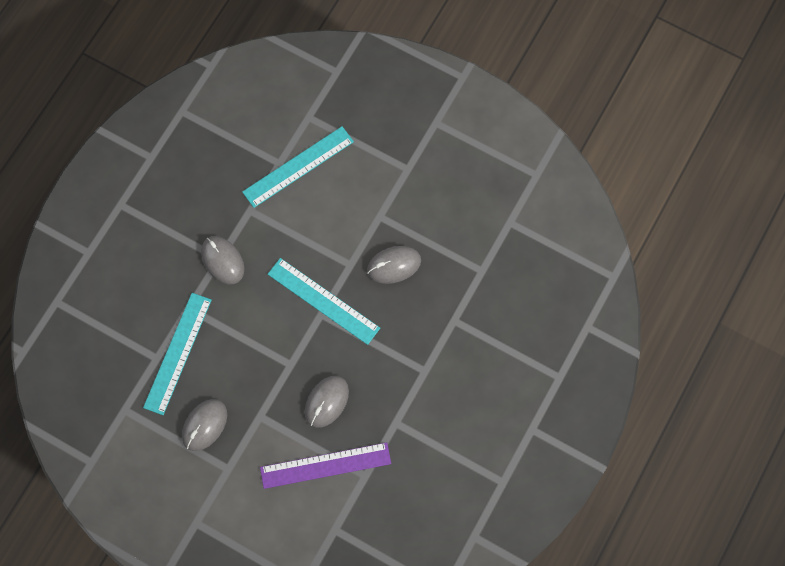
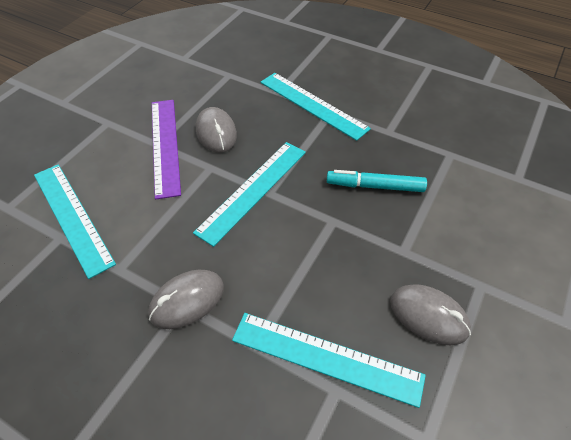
camera: 90 degrees left, 20 degrees down
purple ruler [260,442,391,489] -> purple ruler moved to [152,100,181,200]
grey mouse [305,376,349,428] -> turquoise marker [327,170,427,192]
none -> turquoise ruler [260,73,371,141]

